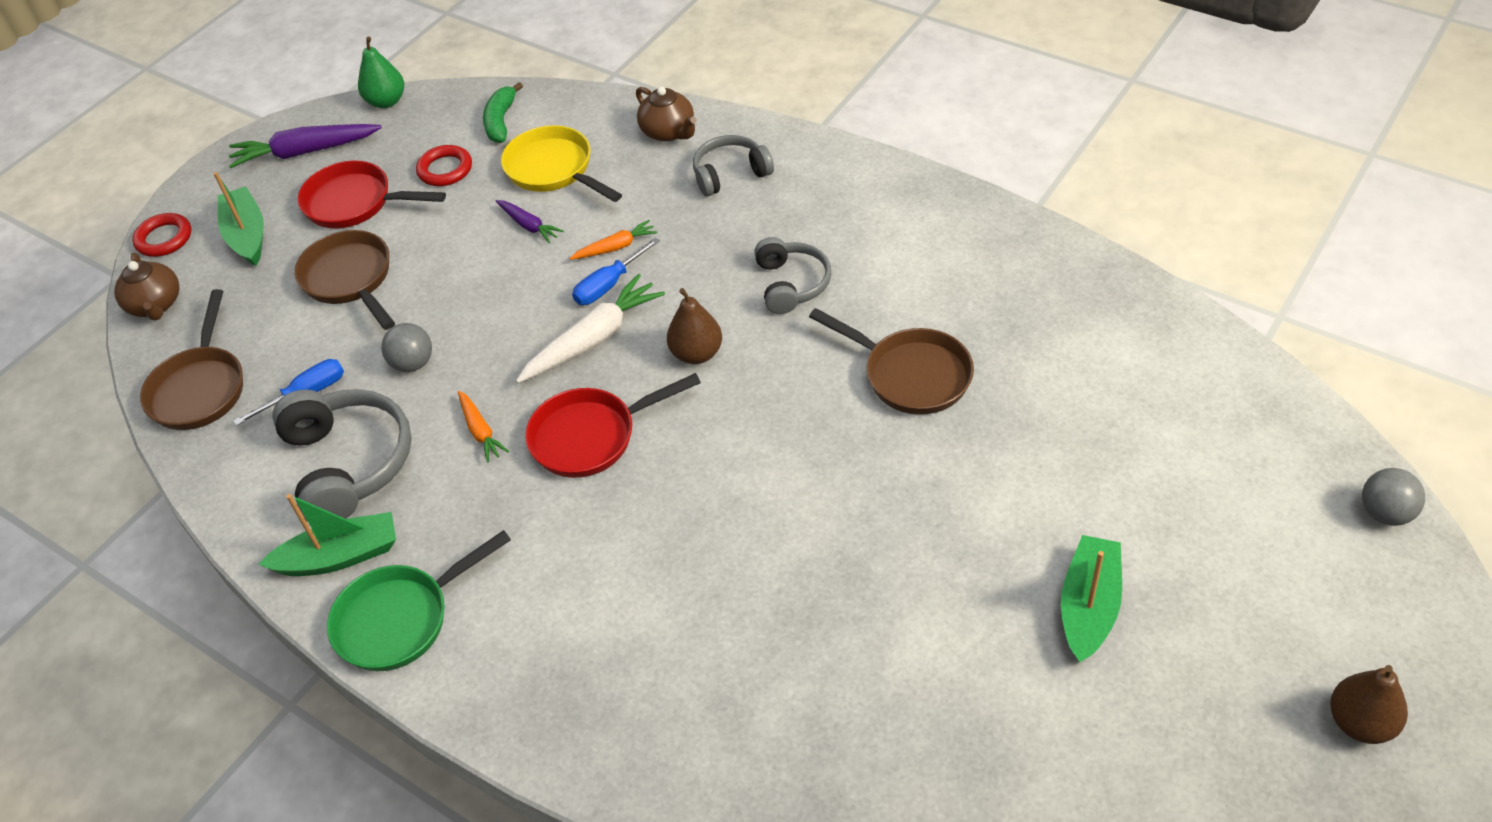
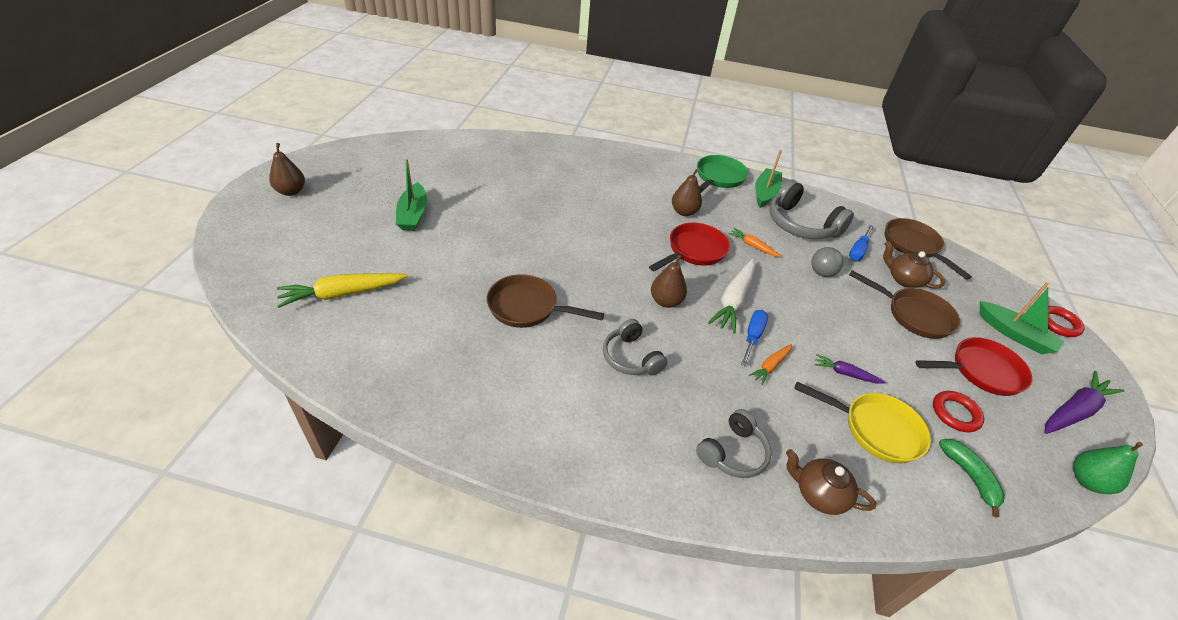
camera: 150 degrees right, 5 degrees down
brown teapot [114,253,180,321] -> brown teapot moved to [883,241,945,289]
green boat [258,494,396,576] -> green boat turned 150 degrees clockwise [755,150,782,208]
grey ball [1362,468,1425,526] -> none
none -> yellow carrot [277,273,408,308]
none -> brown pear [672,169,702,216]

